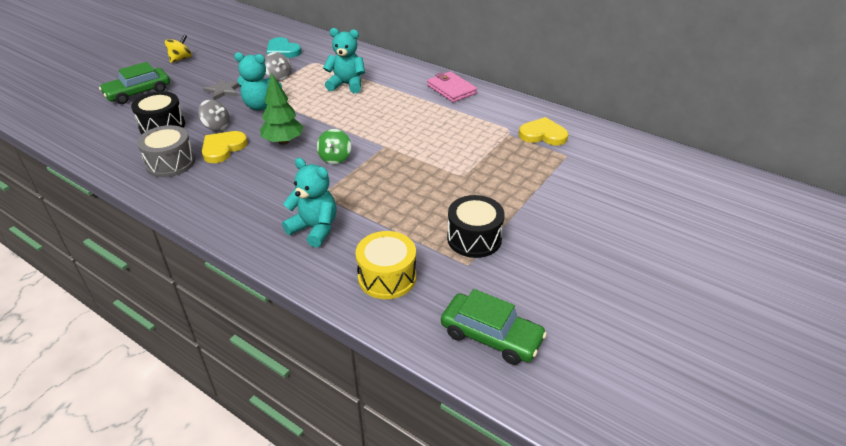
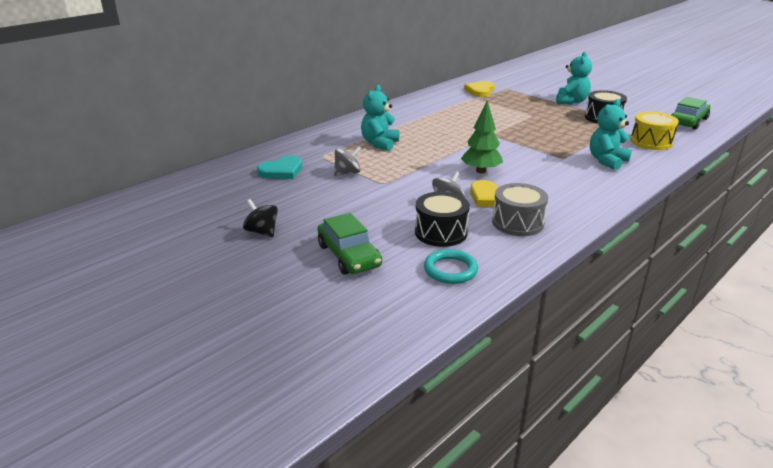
camera: 80 degrees left, 10 degrees down
yellow spinning top [165,34,192,63] -> black spinning top [243,199,278,237]
grey star [203,78,240,100] -> none
turquoise teddy bear [234,52,282,111] -> turquoise teddy bear moved to [556,52,592,105]
green spinning top [317,129,351,164] -> none
pink wallet [427,71,477,102] -> none
none -> turquoise ring [424,249,478,284]

